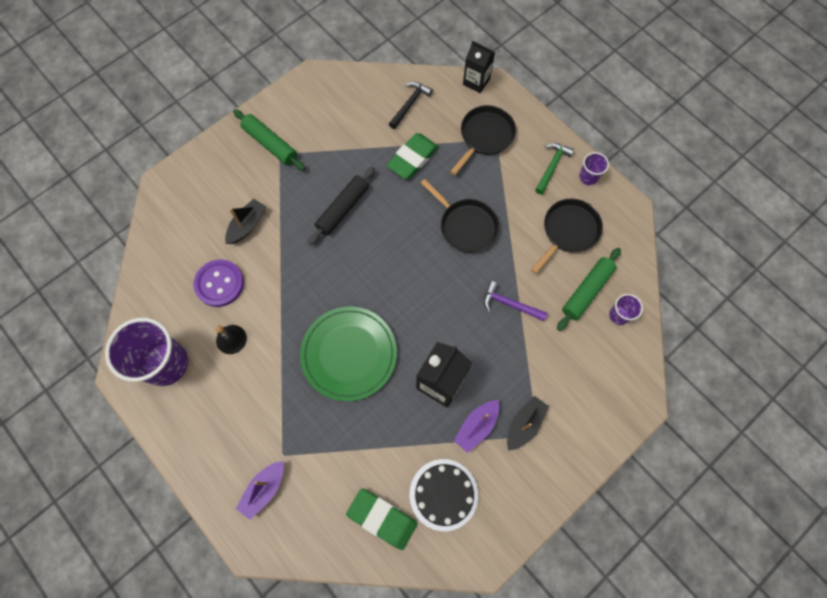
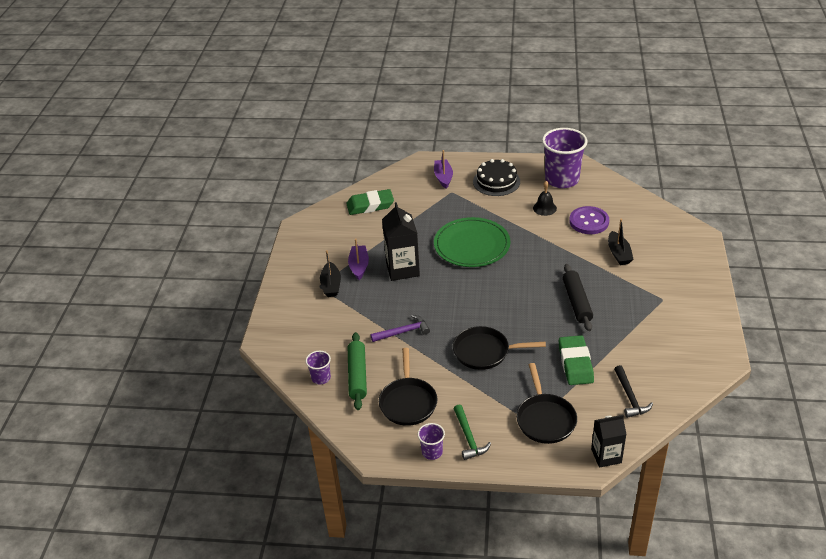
camera: 140 degrees right, 30 degrees down
green rolling pin [233,109,305,171] -> none
black cake [409,459,478,531] -> black cake moved to [473,159,520,196]

